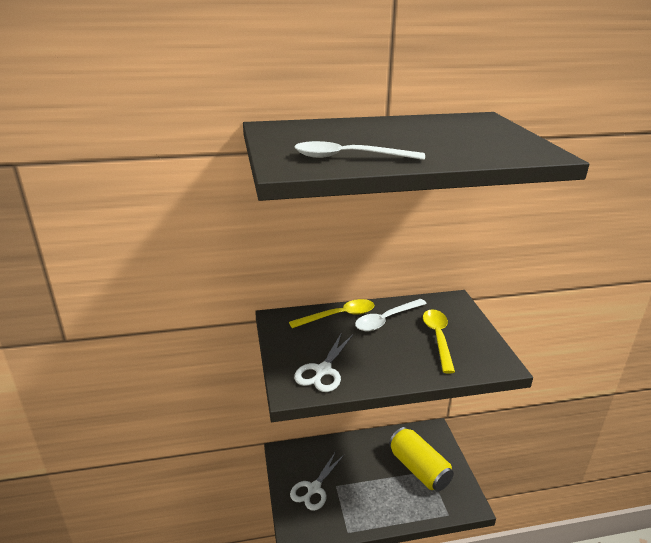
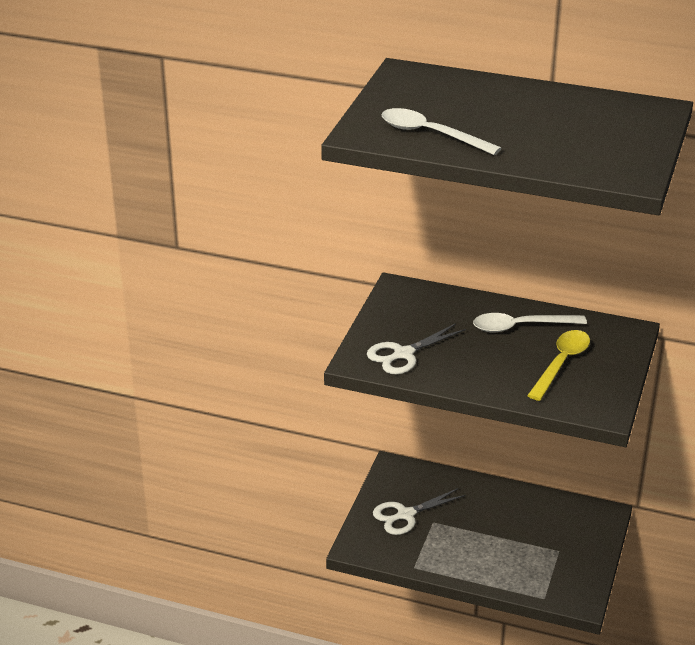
camera: 30 degrees right, 5 degrees up
yellow spoon [289,299,374,328] -> none
yellow can [389,427,454,492] -> none

